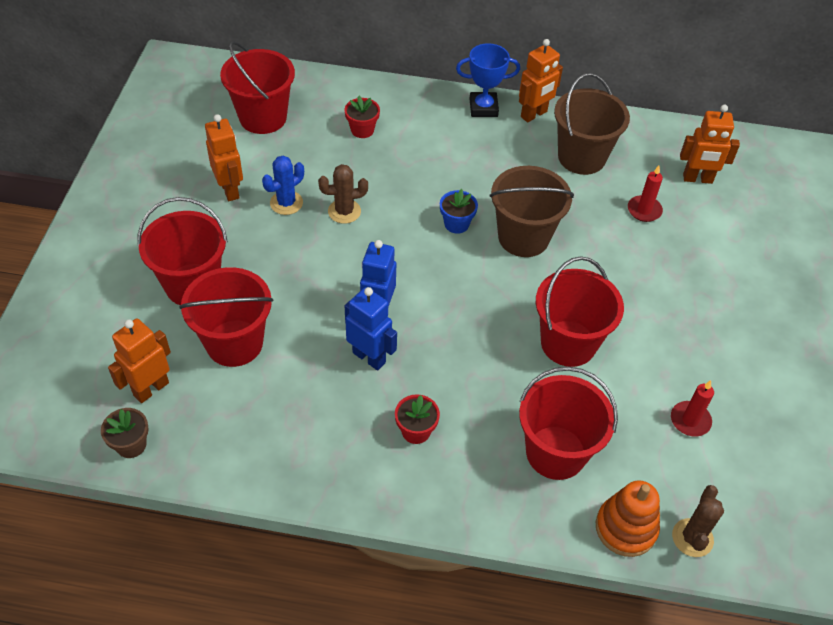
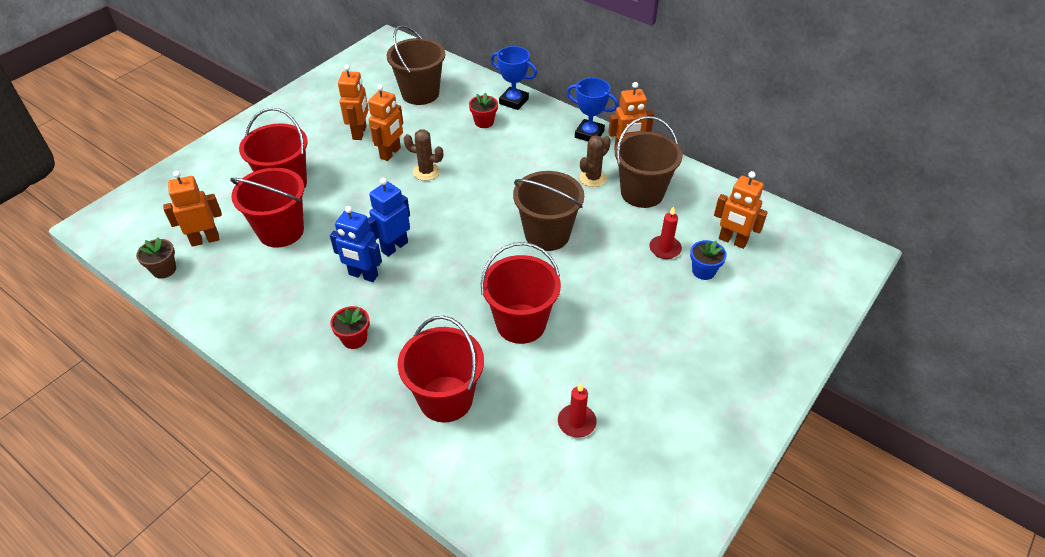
camera: 30 degrees right, 5 degrees down
red bucket [220,41,295,134] -> brown bucket [387,25,445,105]
blue cactus [262,156,304,215] -> orange robot [368,85,403,161]
blue robot [345,287,397,370] -> blue robot turned 135 degrees clockwise [330,206,382,282]
blue flower pot [440,189,478,234] -> blue flower pot moved to [690,240,727,280]
orange stacking toy [596,480,660,557] -> none
brown cactus [672,485,724,557] -> brown cactus moved to [579,135,611,187]
none -> blue trophy [491,46,537,110]

